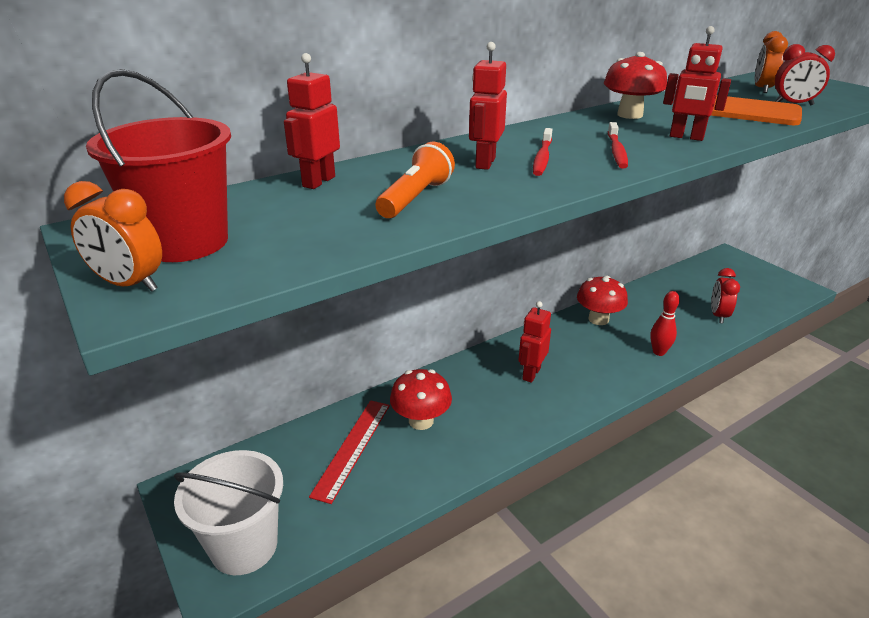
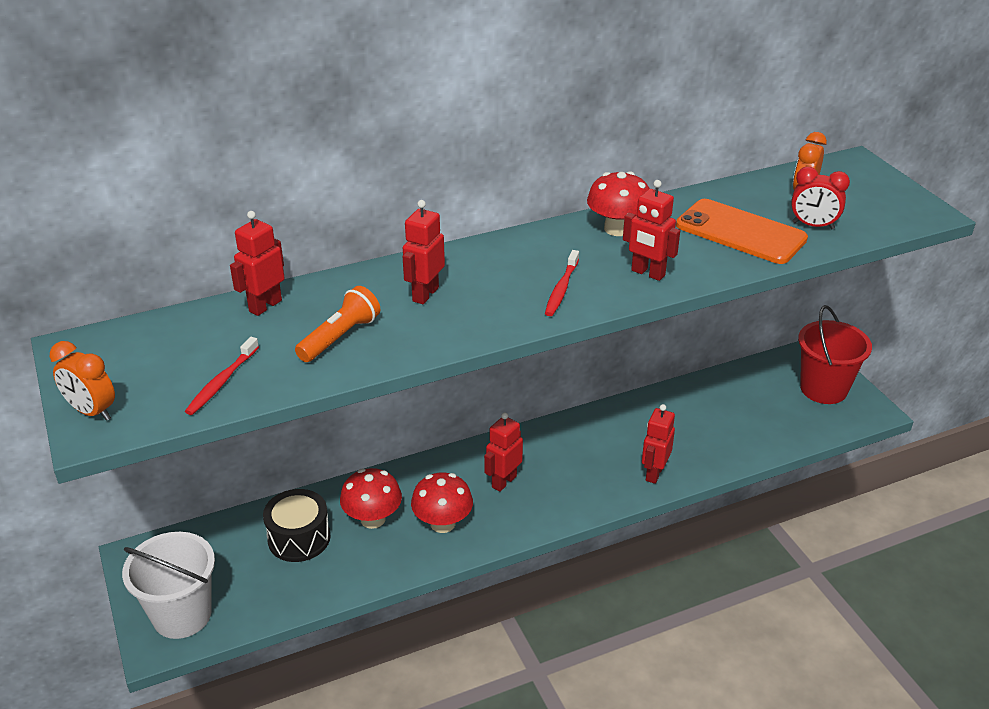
camera: 10 degrees right, 5 degrees up
red bucket [86,69,231,262] -> red bucket moved to [798,305,872,404]
red ruler [309,400,390,504] -> black drum [263,489,331,562]
red toothbrush [533,128,552,176] -> red toothbrush moved to [185,337,259,415]
red mushroom [577,276,628,325] -> red mushroom moved to [411,473,473,533]
red bowling pin [650,291,680,356] -> red robot [642,404,675,484]
red clock [711,268,740,323] -> none

